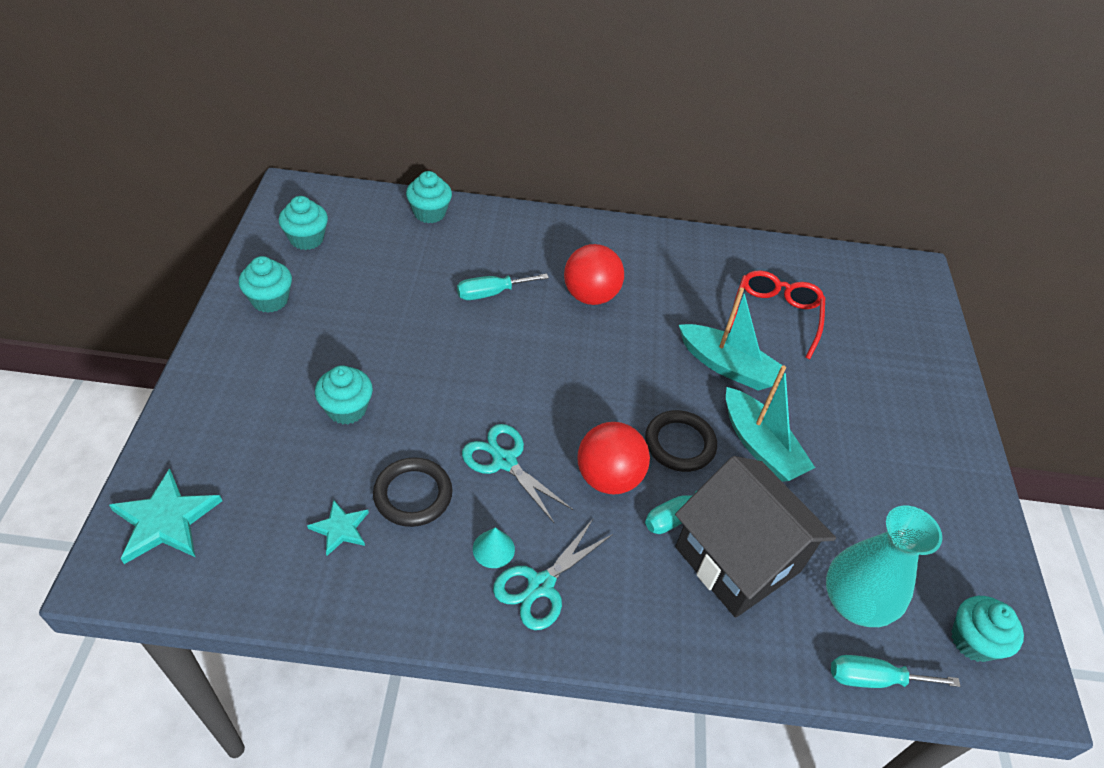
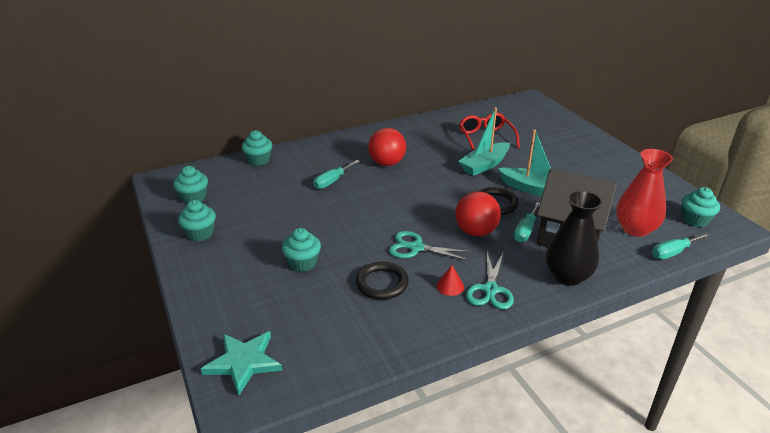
camera: 25 degrees left, 15 degrees down
turquoise star [307,500,369,556] -> none
turquoise cone [473,527,515,568] -> red cone [437,265,464,296]
turquoise boat [679,287,783,391] -> turquoise boat turned 135 degrees clockwise [458,107,510,176]
turquoise vase [826,506,942,627] -> red vase [616,149,673,237]
none -> black vase [546,190,603,286]

